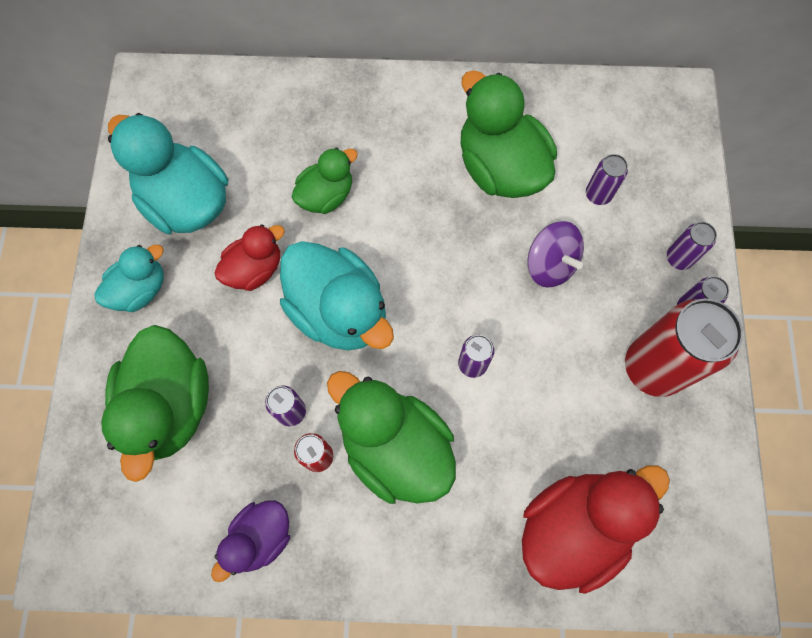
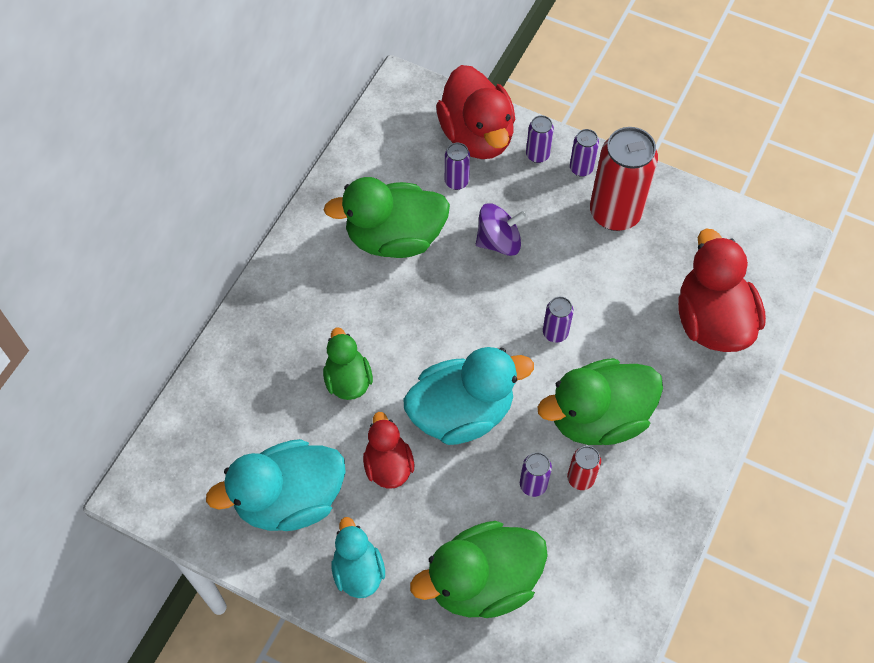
camera: 65 degrees left, 10 degrees down
green duck [101,325,209,482] -> green duck turned 135 degrees clockwise [410,521,548,618]
purple duck [211,500,290,582] -> none
none -> red duck [436,65,515,159]

